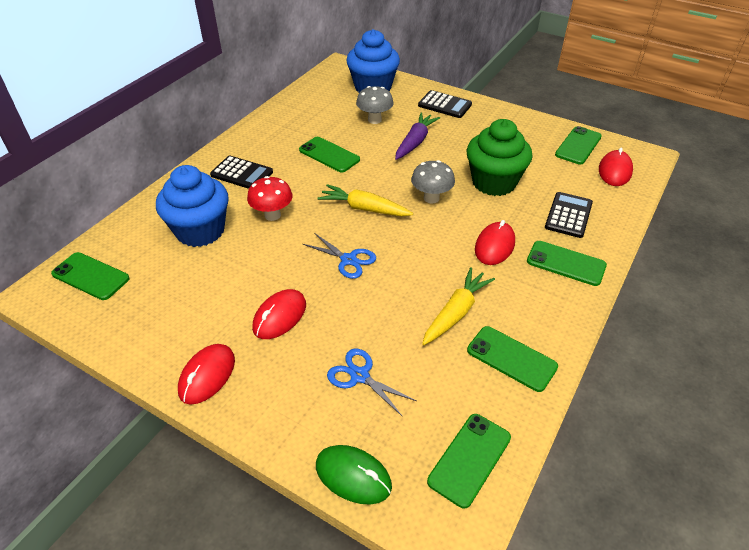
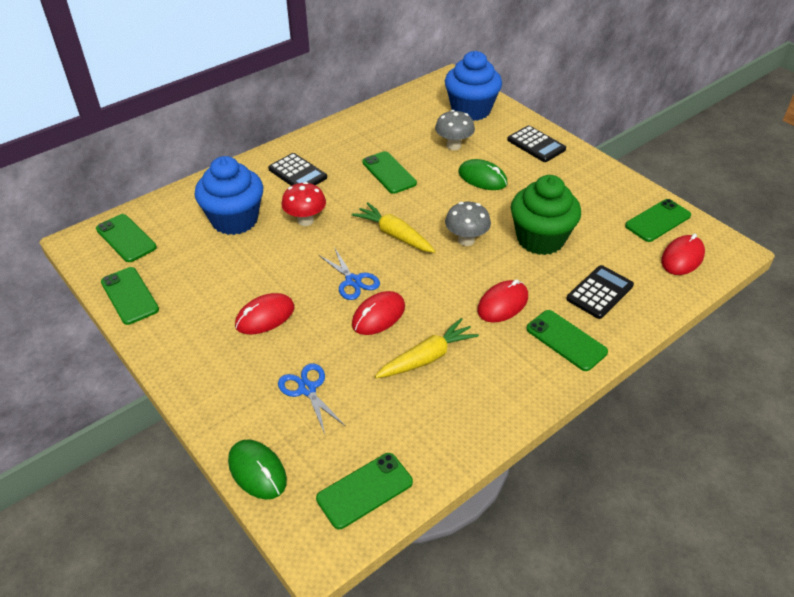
camera: 20 degrees right, 0 degrees up
red mouse [178,344,235,405] -> red mouse moved to [352,291,405,335]
purple carrot [395,112,440,160] -> green mouse [458,159,508,190]
green phone [467,326,558,392] -> green phone moved to [101,267,159,325]

